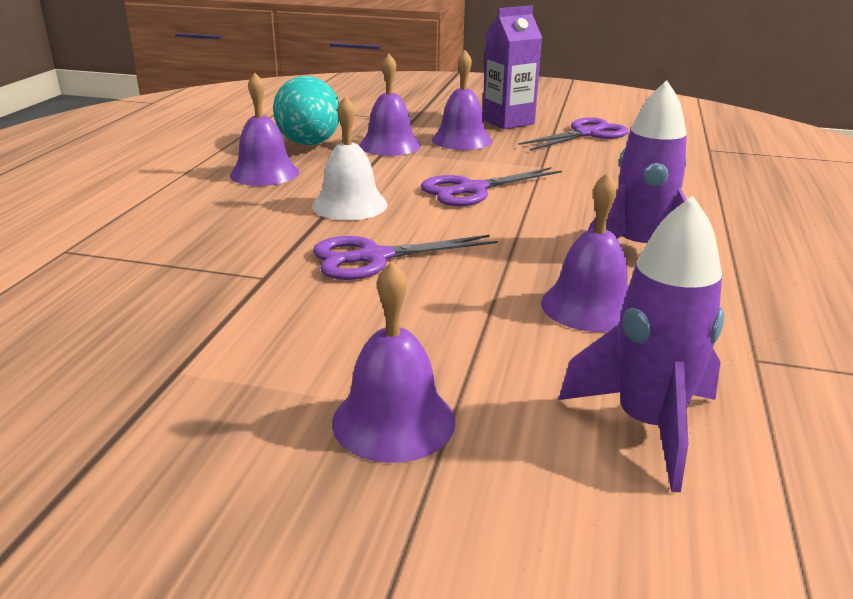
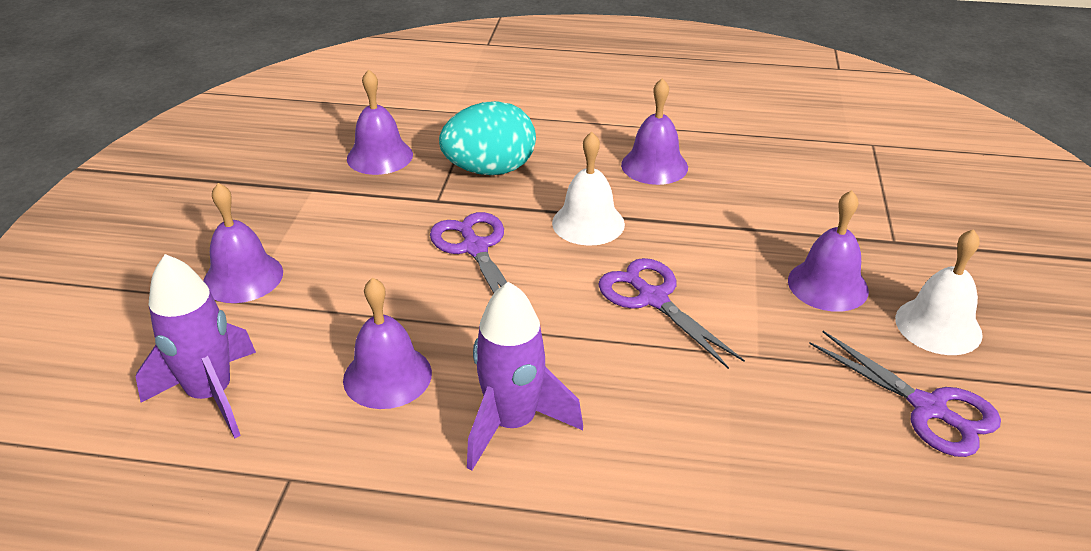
camera: 85 degrees right, 10 degrees up
turquoise egg [273,76,339,145] -> turquoise egg moved to [439,101,536,175]
purple bell [359,54,421,156] -> purple bell moved to [347,69,413,175]
purple carton [483,5,542,129] -> white bell [895,229,983,355]

